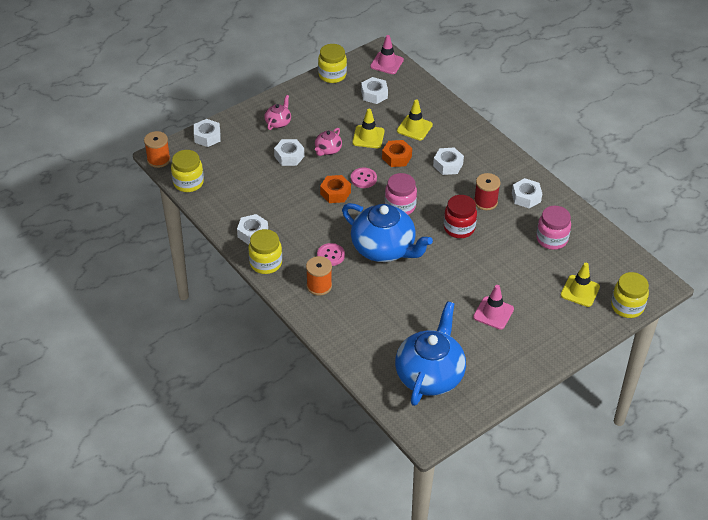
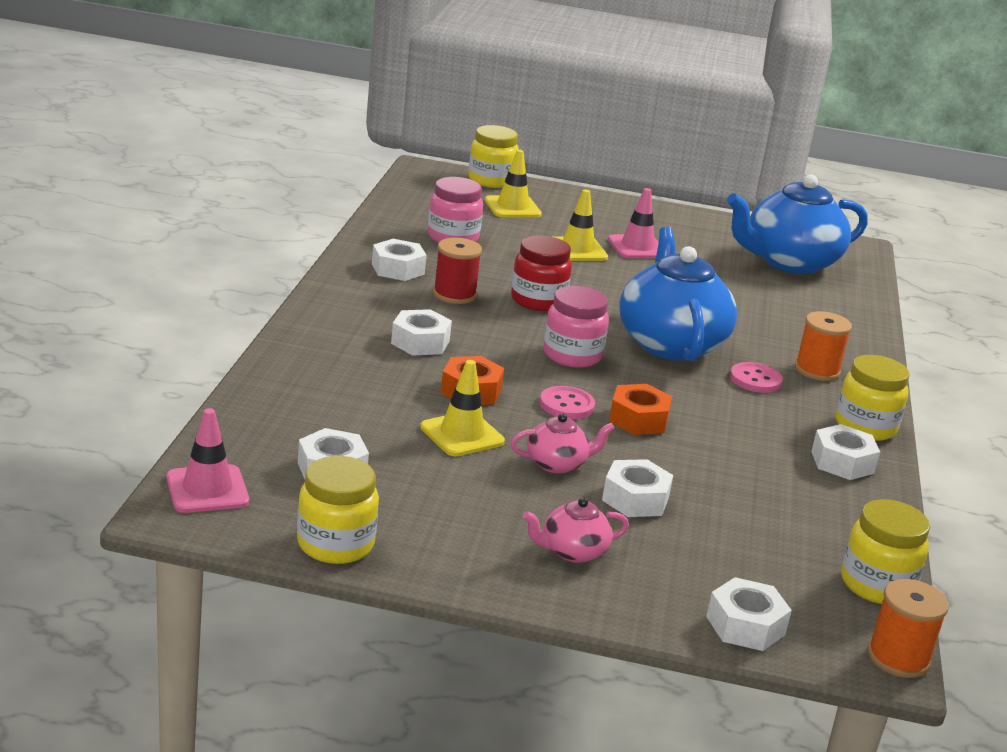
camera: 135 degrees left, 20 degrees down
yellow traffic cone [397,99,433,140] -> yellow traffic cone moved to [553,189,608,261]

